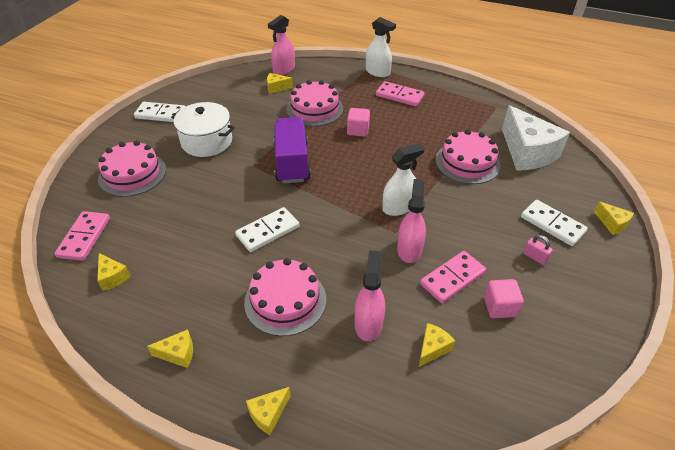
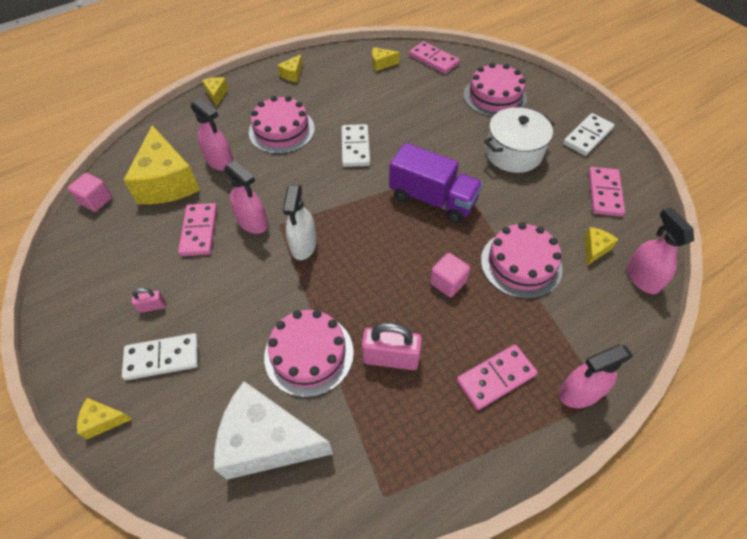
camera: 125 degrees right, 10 degrees up
white spray bottle [366,17,396,77] -> pink spray bottle [559,344,633,408]
yellow cheese [419,323,455,367] -> yellow cheese [124,125,200,204], size x2.30
pink cube [484,279,524,318] -> pink cube moved to [68,173,112,212]
none -> pink padlock [362,323,422,370]
none -> pink domino [589,167,625,217]

